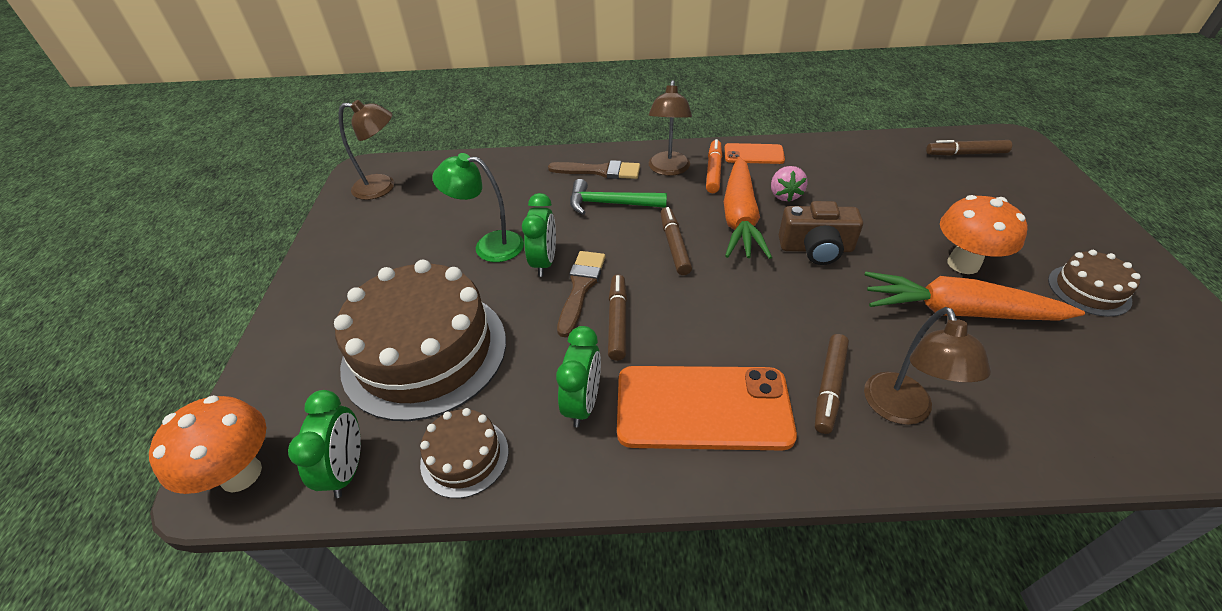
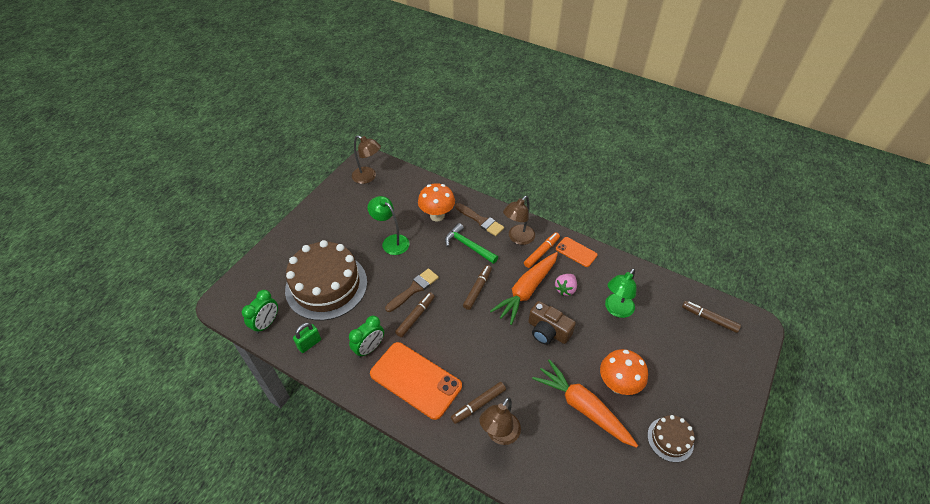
camera: 30 degrees right, 5 degrees up
orange mushroom [149,395,266,494] -> orange mushroom moved to [418,183,455,221]
brown cake [420,408,509,498] -> green padlock [293,323,321,353]
green clock [522,193,556,277] -> none
none -> green lamp [605,268,637,318]

